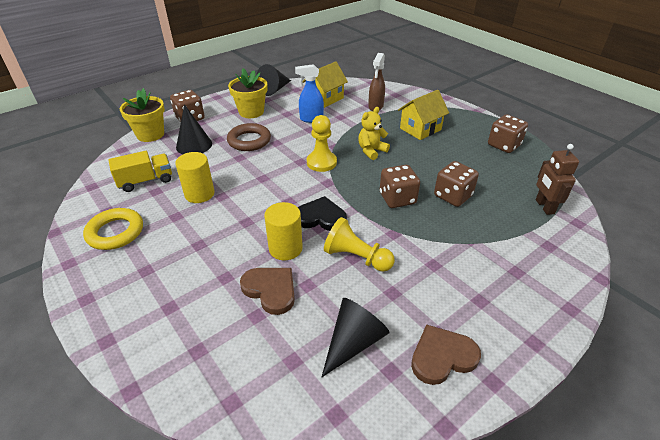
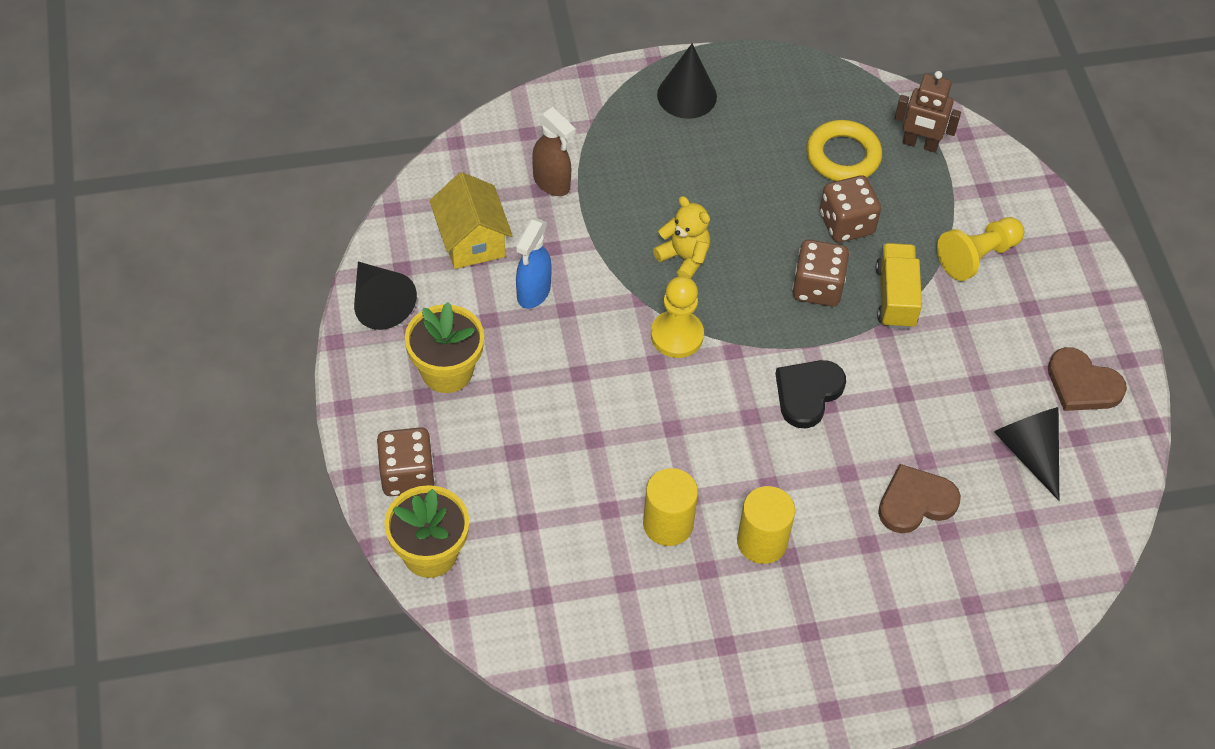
camera: 65 degrees left, 15 degrees up
yellow ring [83,208,143,250] -> yellow ring moved to [806,120,882,181]
yellow truck [109,151,172,192] -> yellow truck moved to [876,243,922,329]
black cone [176,104,212,154] -> black cone moved to [657,44,717,119]
brown ring [227,123,271,151] -> none
yellow cylinder [264,202,303,260] -> yellow cylinder moved to [737,486,795,564]
yellow pawn [324,217,395,272] -> yellow pawn moved to [937,217,1024,281]
yellow teddy bear [358,107,390,160] -> yellow teddy bear turned 150 degrees clockwise [653,196,710,279]
yellow house [398,90,449,140] -> none
brown heart [411,324,481,385] -> brown heart turned 60 degrees counterclockwise [1048,347,1127,411]
brown dice [488,114,528,153] -> none

